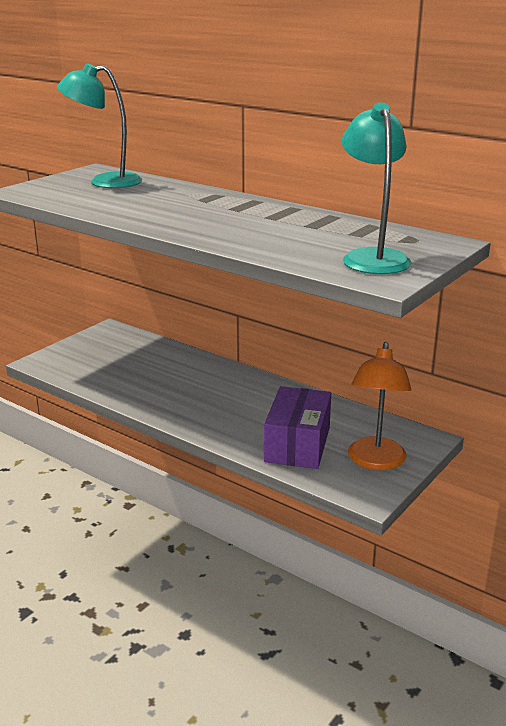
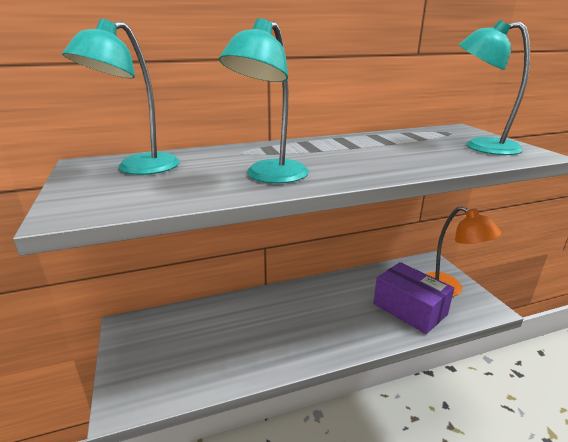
camera: 55 degrees left, 0 degrees up
none -> turquoise lamp [219,18,309,183]

